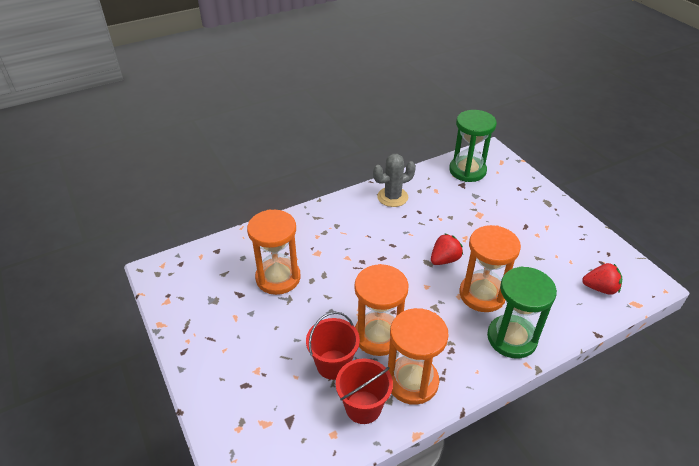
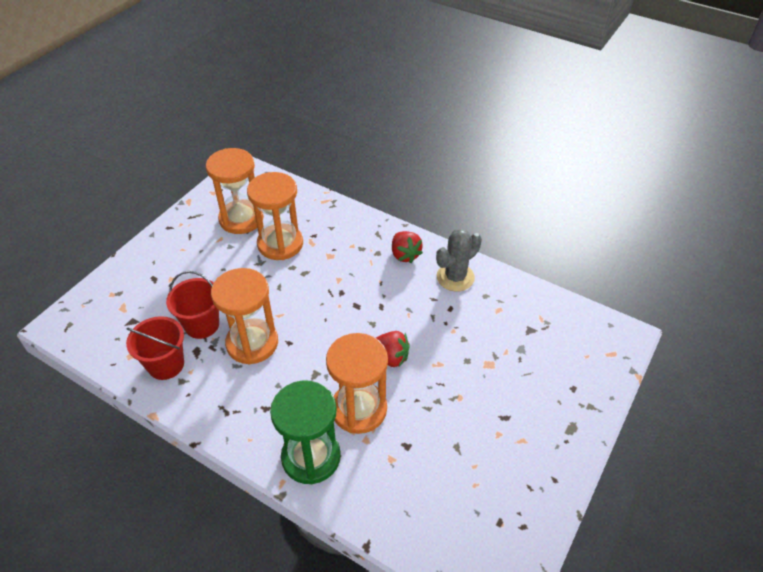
camera: 60 degrees right, 5 degrees up
grey cactus [373,154,416,207] -> grey cactus turned 75 degrees counterclockwise [436,229,482,291]
orange hourglass [388,308,449,405] -> orange hourglass moved to [206,148,264,234]
green hourglass [449,110,497,182] -> none
red strawberry [582,263,622,295] -> red strawberry moved to [392,231,423,263]

